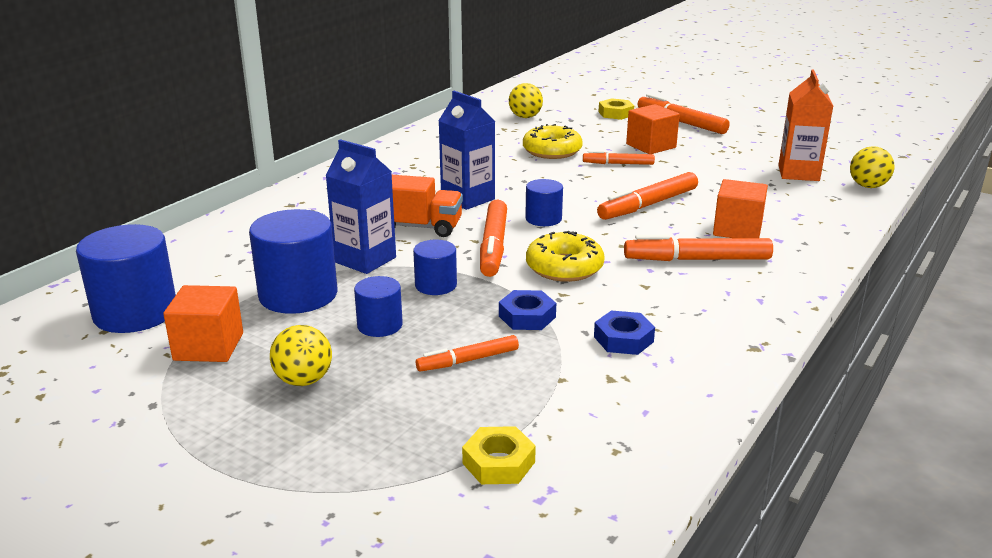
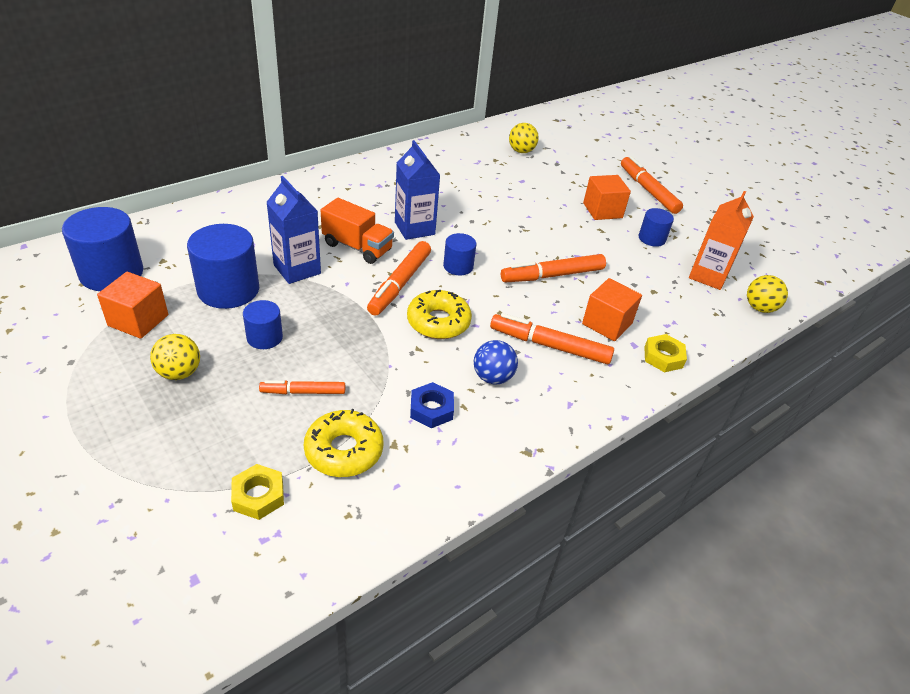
camera: 15 degrees right, 15 degrees up
blue cylinder [413,240,457,295] -> blue cylinder moved to [639,208,674,247]
blue nut [499,290,556,330] -> none
yellow donut [523,124,583,159] -> yellow donut moved to [304,409,383,477]
orange marker [583,151,655,165] -> none
yellow nut [599,98,634,120] -> yellow nut moved to [644,334,687,372]
none -> blue ball [474,340,518,384]

